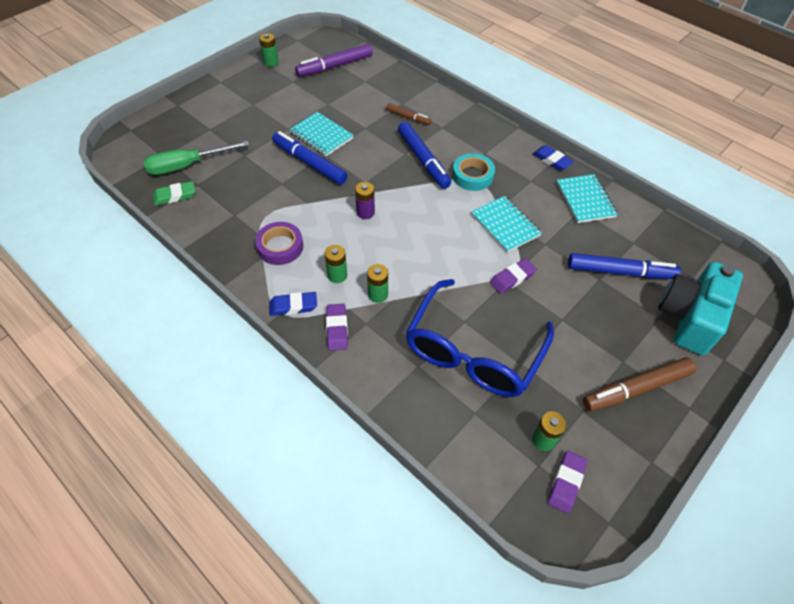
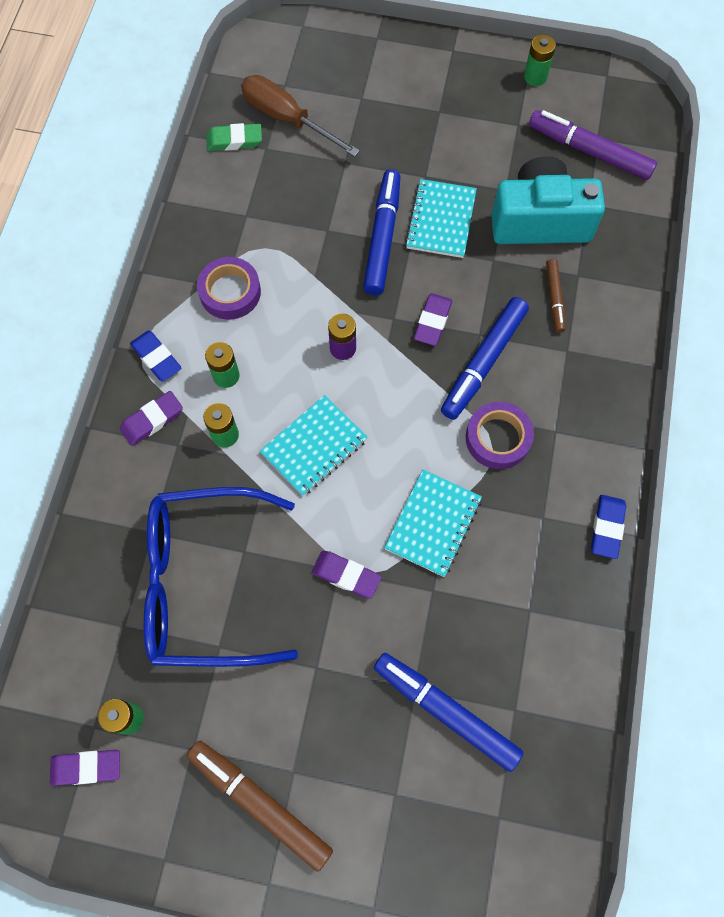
camera: 60 degrees right, 15 degrees up
green screwdriver [144,141,249,175] -> brown screwdriver [241,75,360,157]
green eraser [153,181,195,206] -> green eraser turned 45 degrees counterclockwise [206,123,262,151]
turquoise tape [452,153,495,191] -> purple tape [466,402,534,469]
turquoise notebook [556,174,618,223] -> turquoise notebook moved to [260,395,368,496]
blue marker [568,253,681,279] -> blue marker turned 150 degrees clockwise [374,653,523,772]
turquoise camera [658,262,743,355] -> turquoise camera moved to [491,156,605,244]
none -> purple eraser [414,293,452,346]

